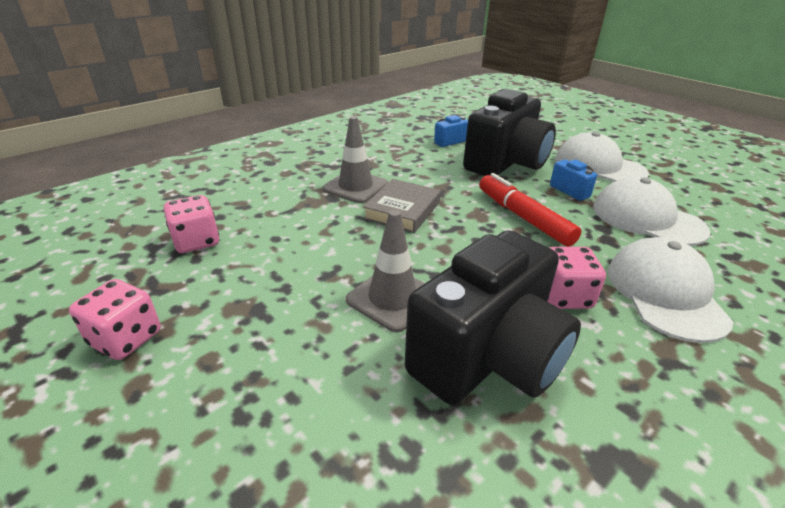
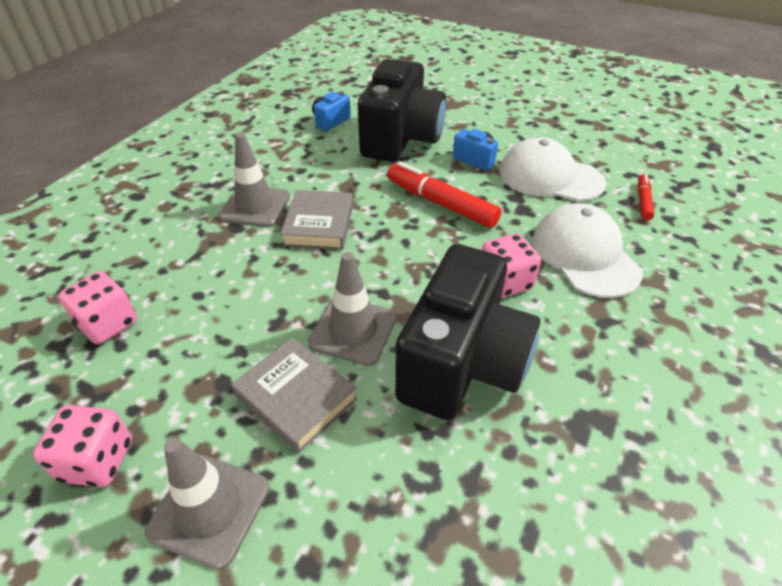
camera: 20 degrees left, 10 degrees up
white cap [555,132,649,182] -> none
none -> grey traffic cone [145,438,269,570]
none -> grey book [231,337,358,453]
none -> red marker [638,174,654,220]

